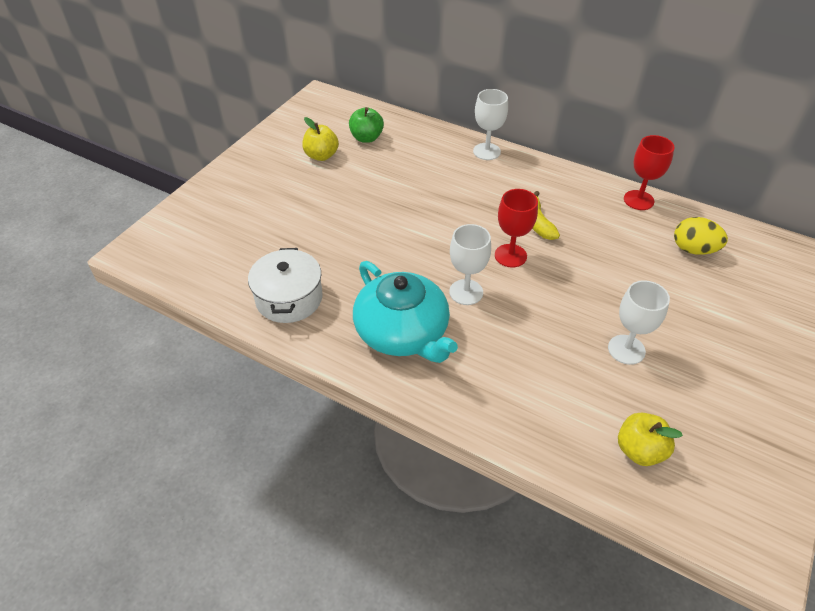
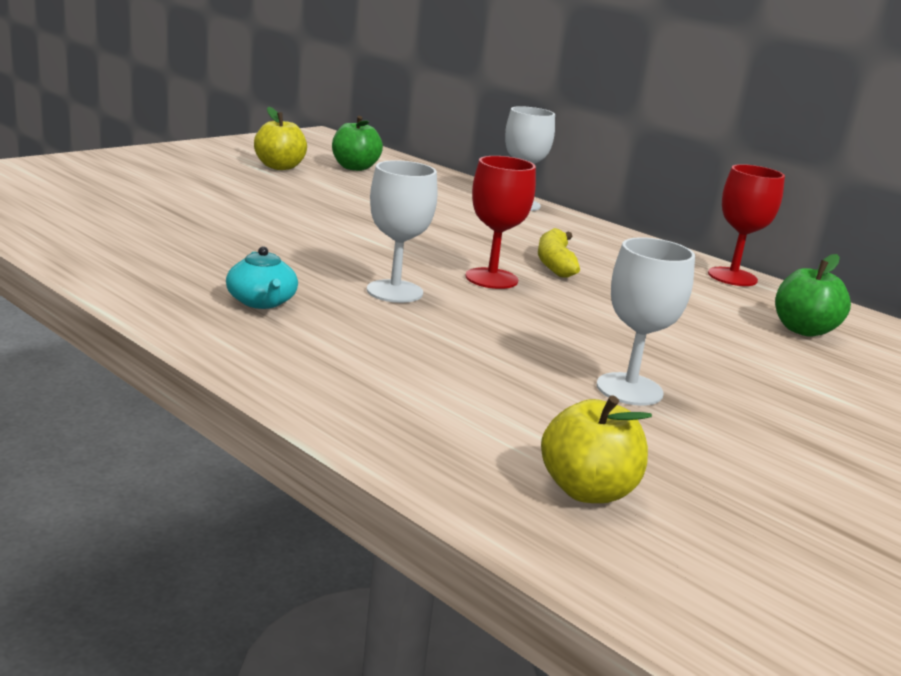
camera: 10 degrees right, 25 degrees down
white pot [248,248,323,323] -> none
turquoise teapot [353,261,458,363] -> turquoise teapot [226,246,298,309], size x0.44
yellow egg [674,217,728,255] -> green apple [775,254,851,337]

